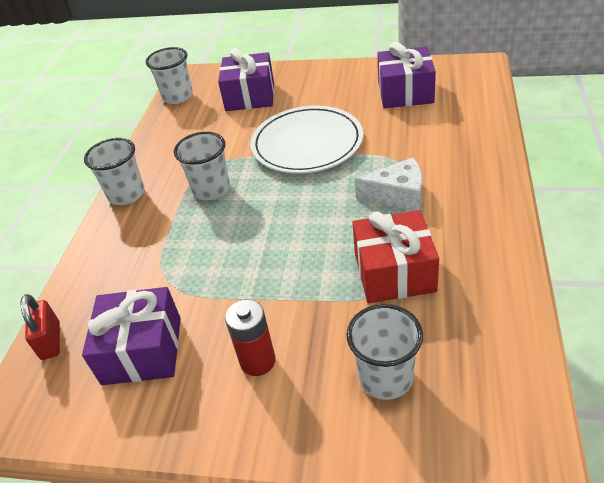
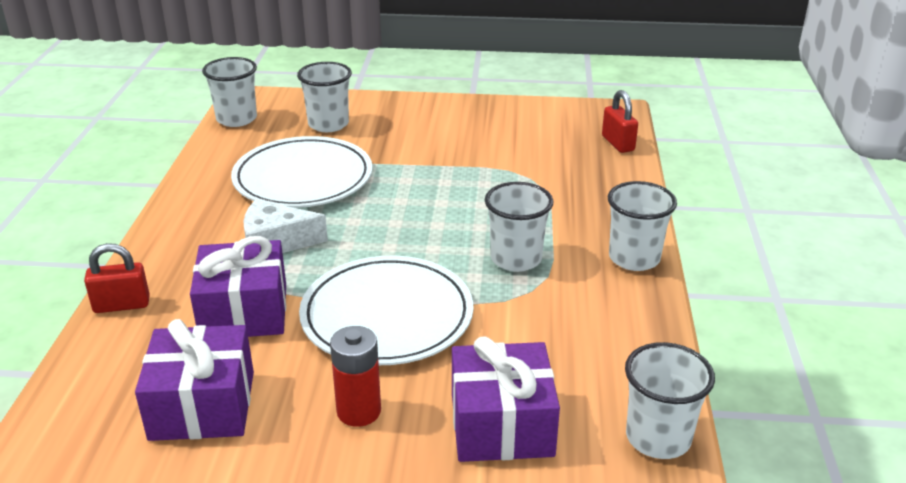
camera: 170 degrees right, 10 degrees down
purple gift [82,287,181,385] -> purple gift moved to [190,236,286,337]
red battery [225,300,276,376] -> red battery moved to [330,326,381,427]
red gift [352,210,439,303] -> white plate [231,136,373,208]
none -> red padlock [84,243,150,313]
none -> white cup [202,57,257,127]

